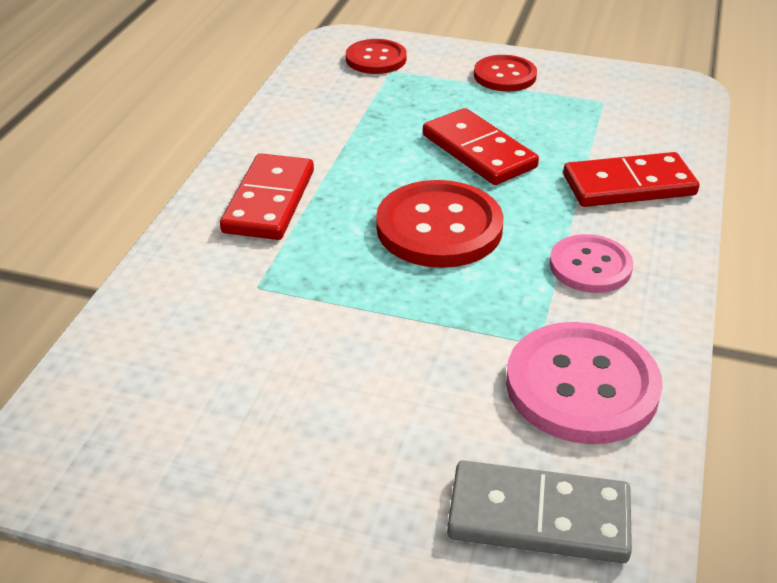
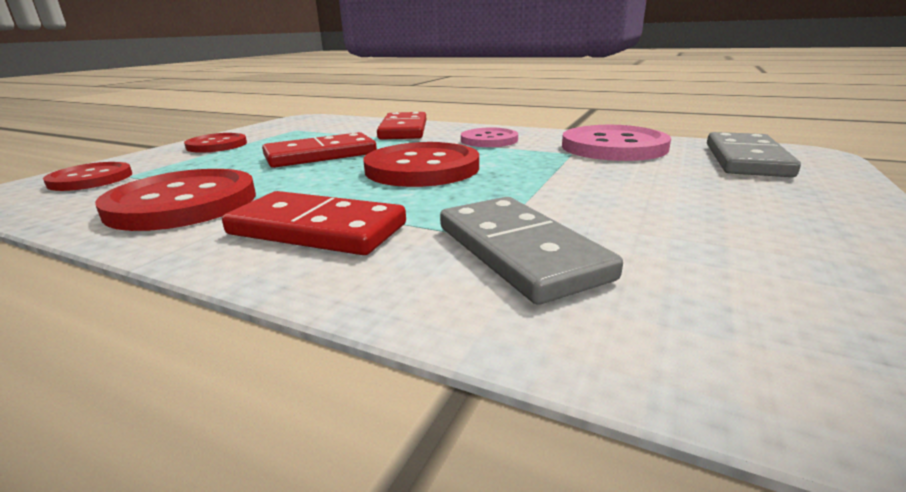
camera: 80 degrees left, 15 degrees down
none -> red button [95,169,256,231]
none -> grey domino [440,197,623,305]

